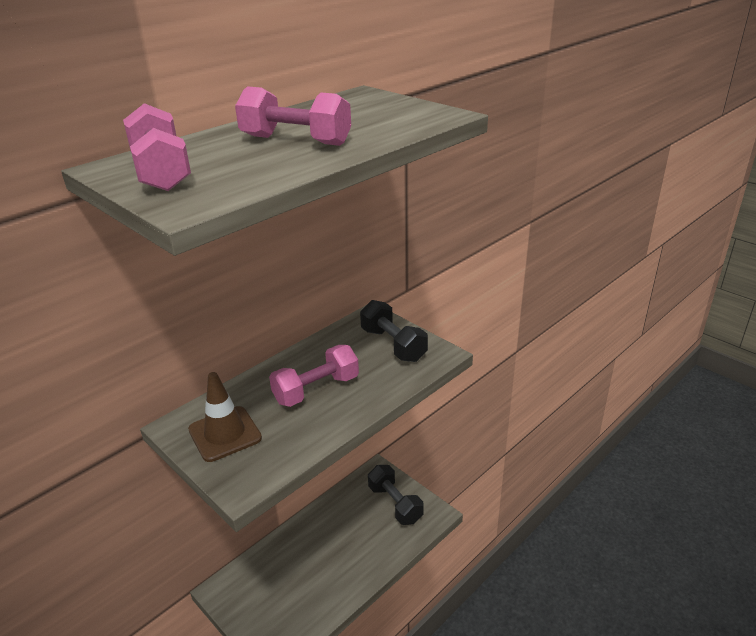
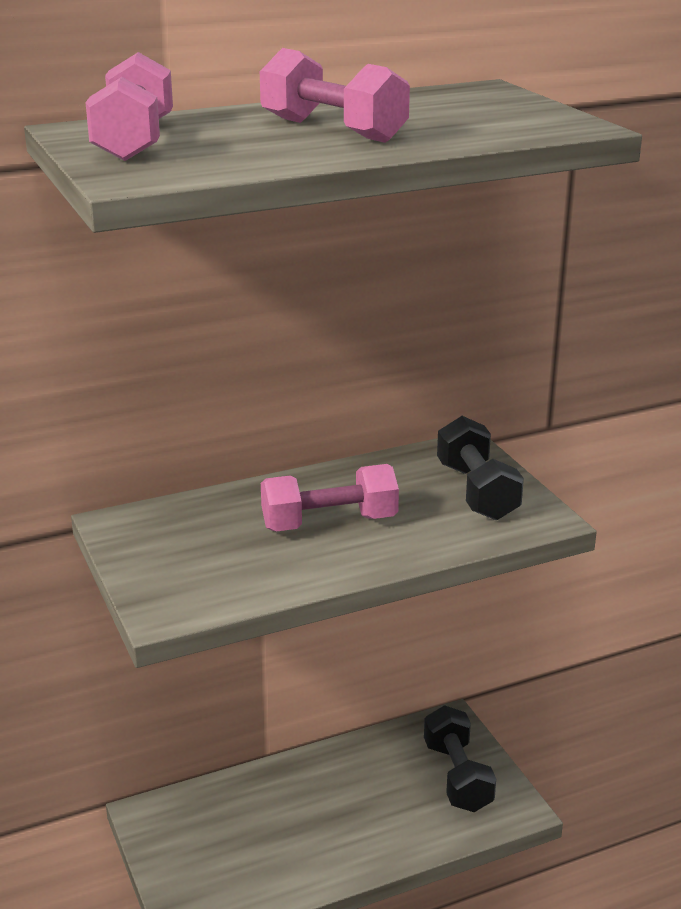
camera: 20 degrees right, 5 degrees down
brown traffic cone [188,372,262,462] -> none

